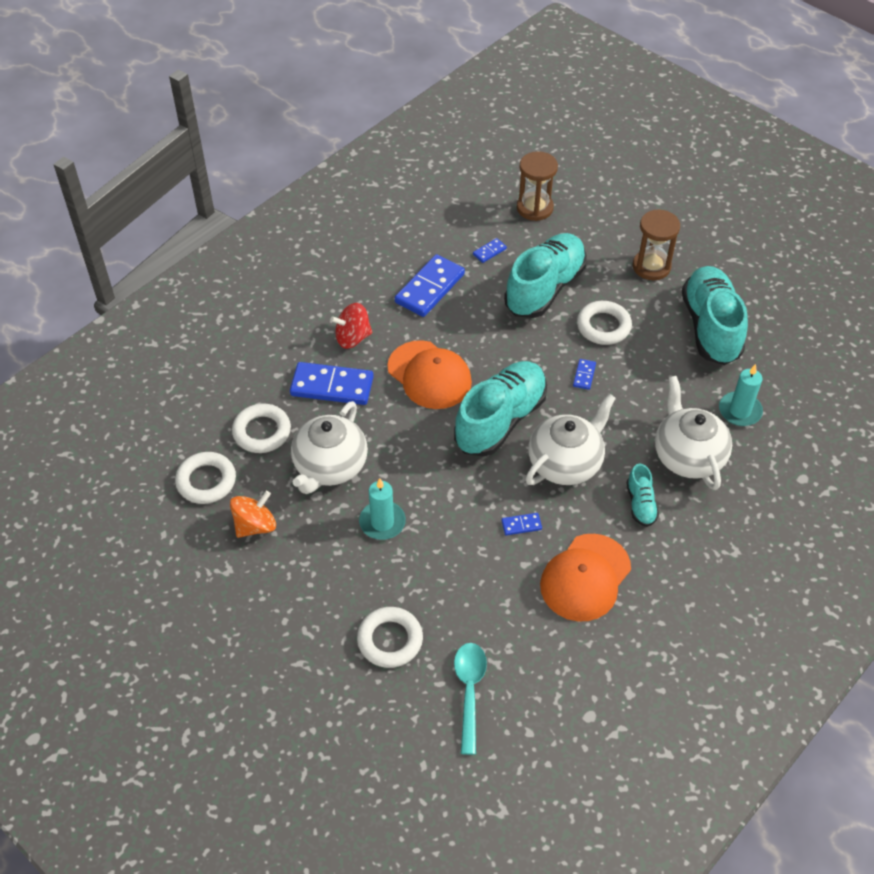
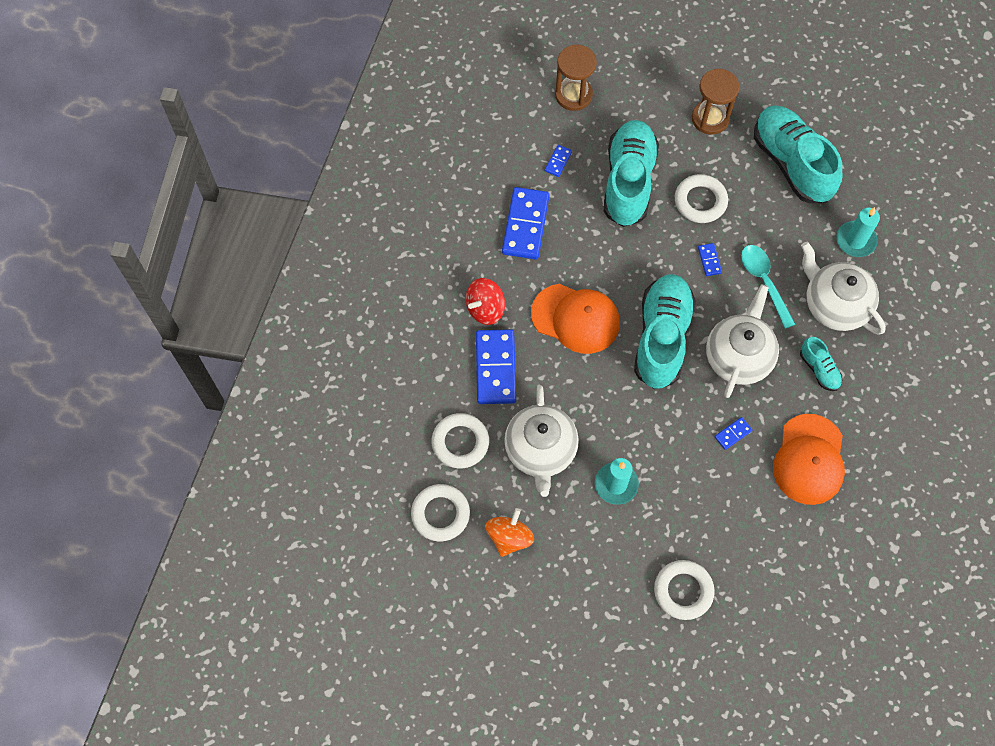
camera: 25 degrees left, 15 degrees up
blue domino [290,362,374,405] -> blue domino turned 75 degrees counterclockwise [476,329,516,404]
turquoise spoon [454,643,487,755] -> turquoise spoon moved to [741,245,795,329]

